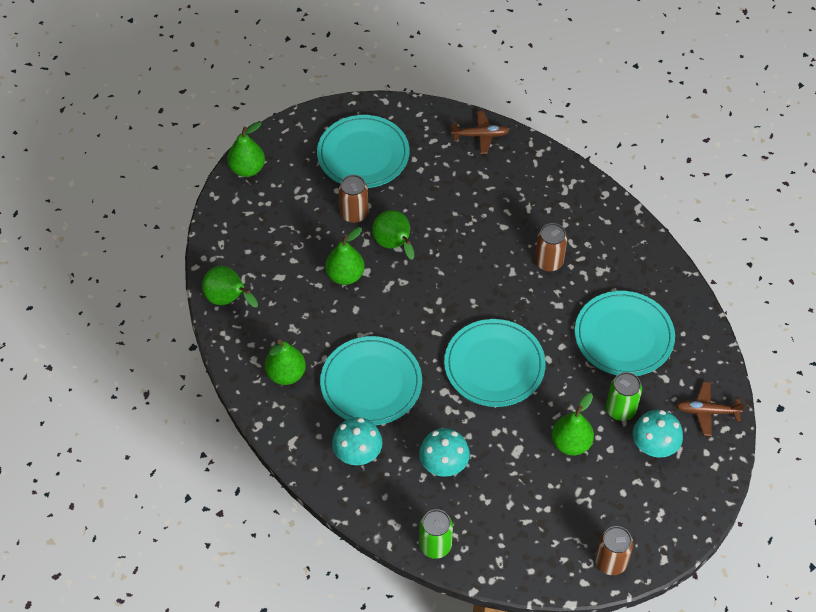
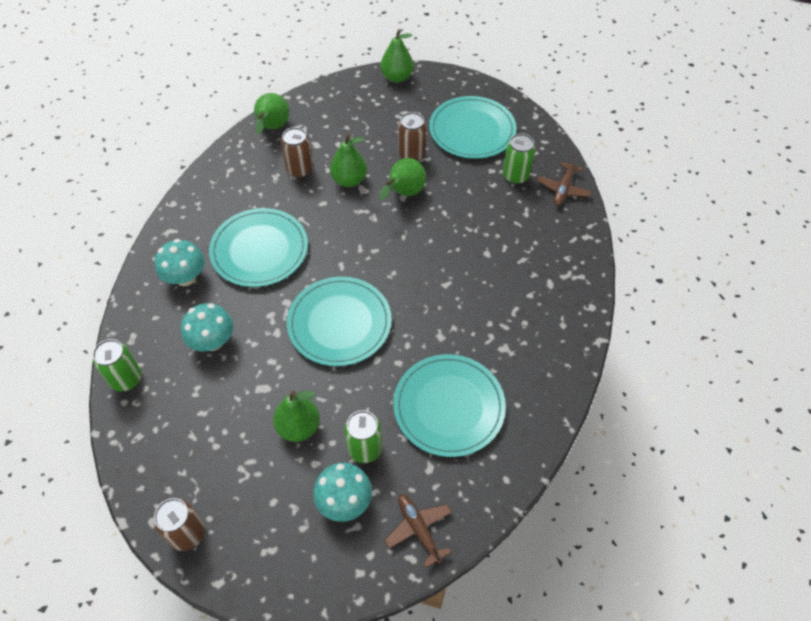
camera: 55 degrees right, 0 degrees up
green pear [265,339,306,385] -> none
brown plane [451,111,510,154] -> brown plane turned 60 degrees clockwise [537,156,592,206]
brown can [535,223,567,272] -> brown can moved to [281,127,313,178]
none -> green can [503,133,535,185]

